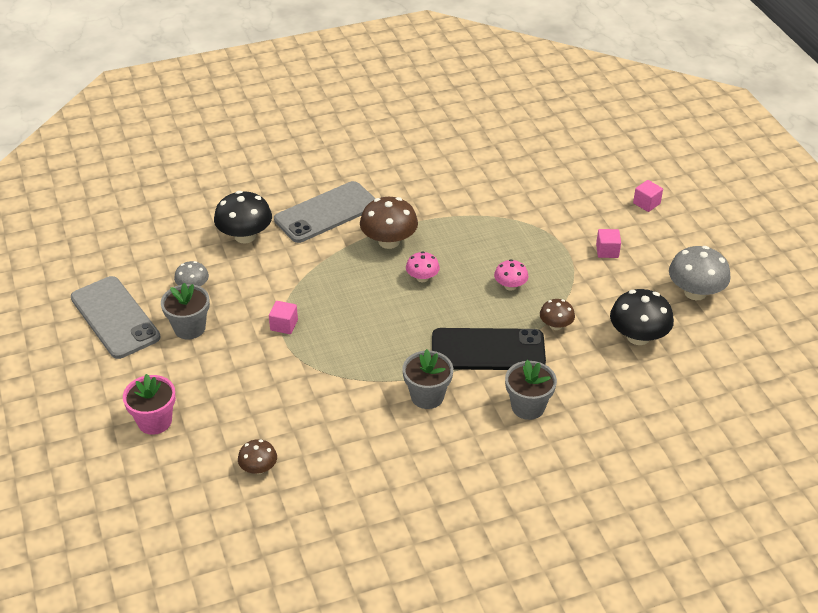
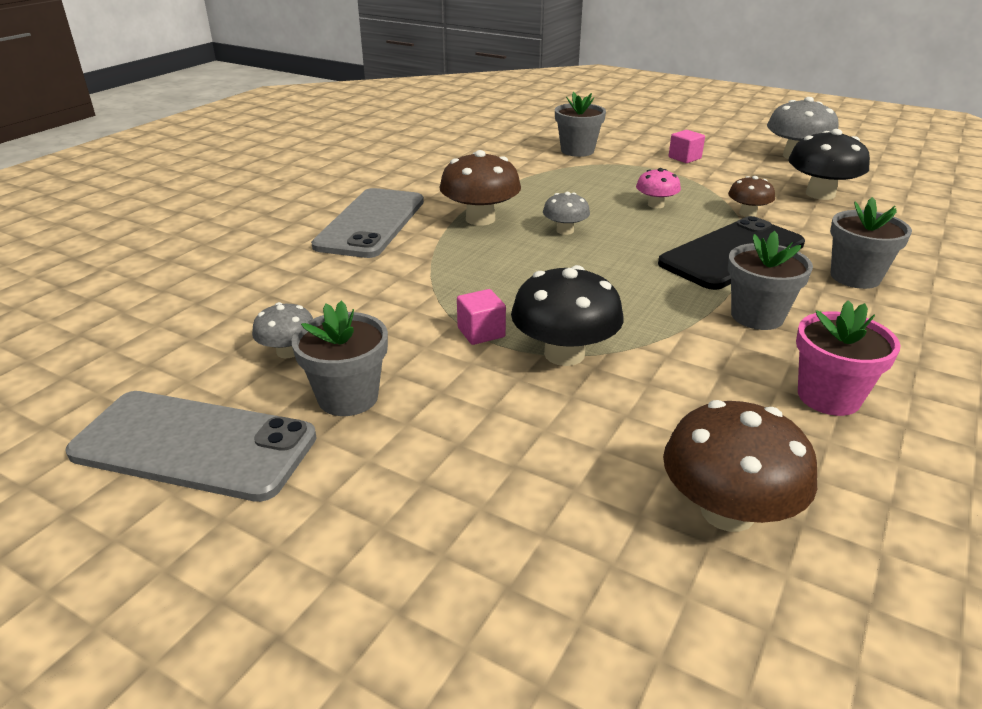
camera: 40 degrees left, 10 degrees down
pink flower pot [123,374,176,435] -> pink flower pot moved to [796,300,900,416]
black mushroom [214,191,272,243] -> black mushroom moved to [511,265,624,366]
brown mushroom [238,439,277,474] -> brown mushroom [663,400,817,532], size x1.76
pink mushroom [406,251,440,282] -> grey mushroom [543,192,590,235]
pink cube [633,180,663,212] -> none
none -> grey flower pot [555,92,606,157]

